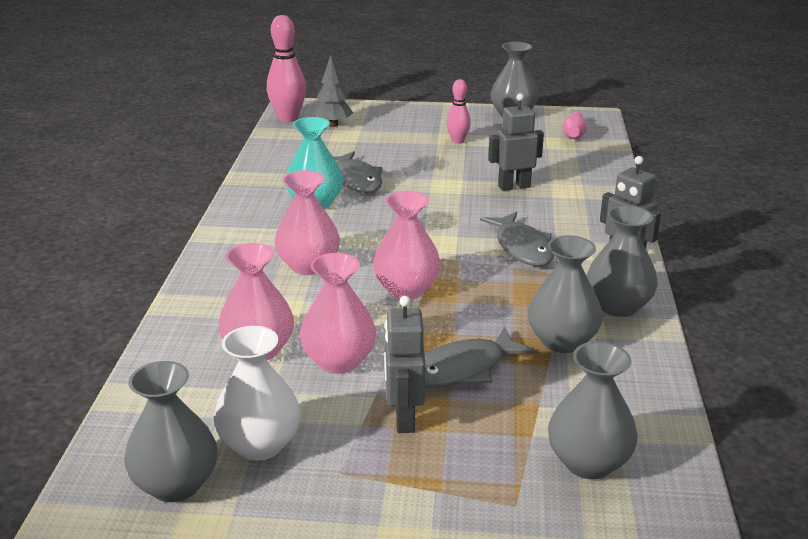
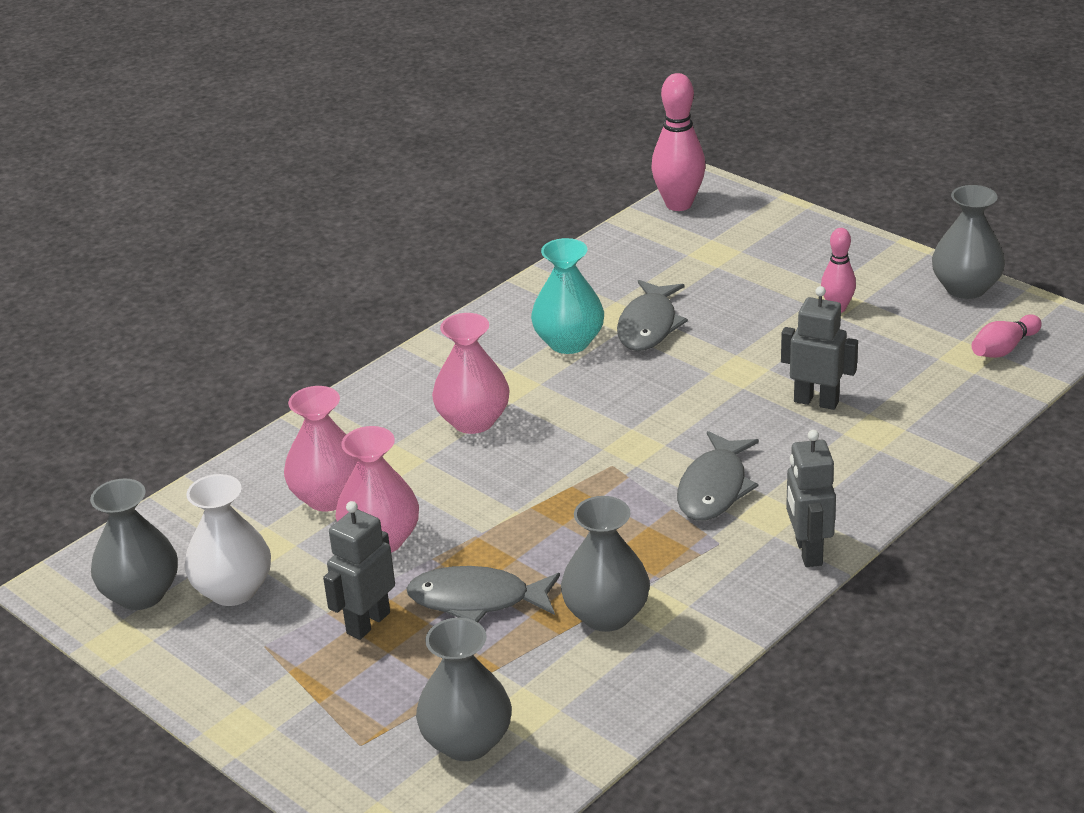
camera: 40 degrees right, 5 degrees up
grey tree [313,55,353,127] -> none
pink vase [373,191,441,299] -> none
grey vase [587,205,658,317] -> none

